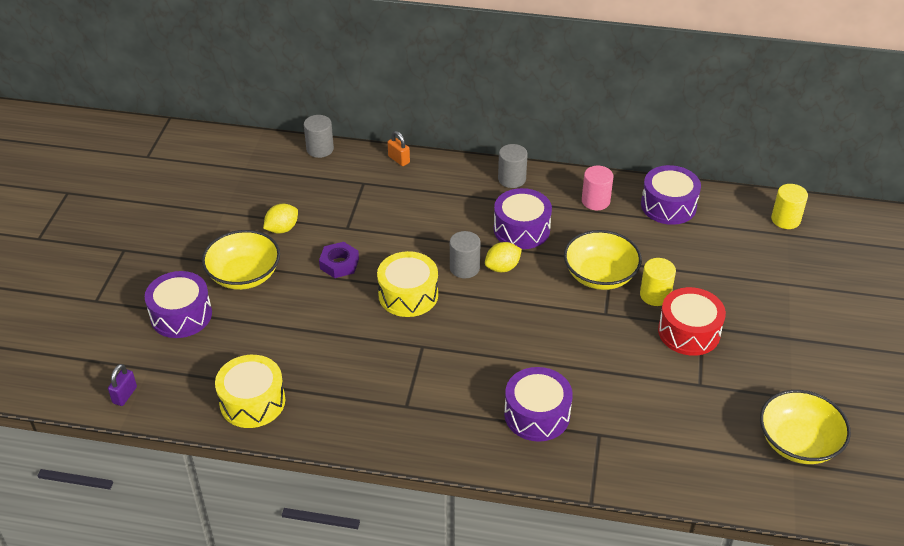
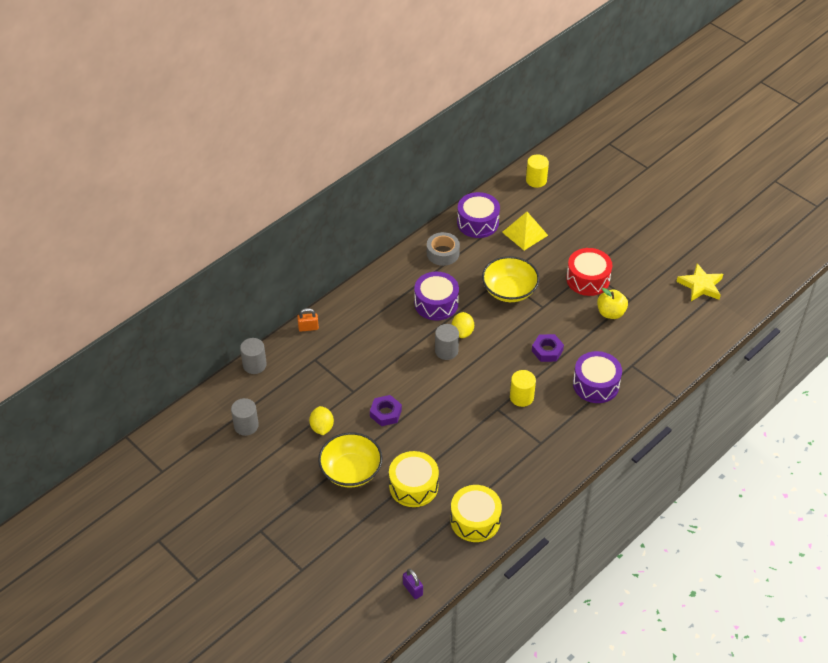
camera: 55 degrees left, 5 degrees up
purple drum [145,271,212,338] -> none
yellow drum [377,251,438,317] -> yellow drum moved to [389,451,439,507]
grey cylinder [498,144,528,188] -> grey cylinder moved to [231,398,259,436]
pink cylinder [582,166,614,210] -> grey tape [427,232,460,266]
yellow cylinder [640,258,676,306] -> yellow cylinder moved to [510,370,536,407]
yellow bowl [760,390,851,464] -> yellow star [676,263,723,301]
none -> yellow pyramid [502,212,548,250]
none -> purple nut [532,334,564,362]
none -> yellow apple [597,288,628,319]

